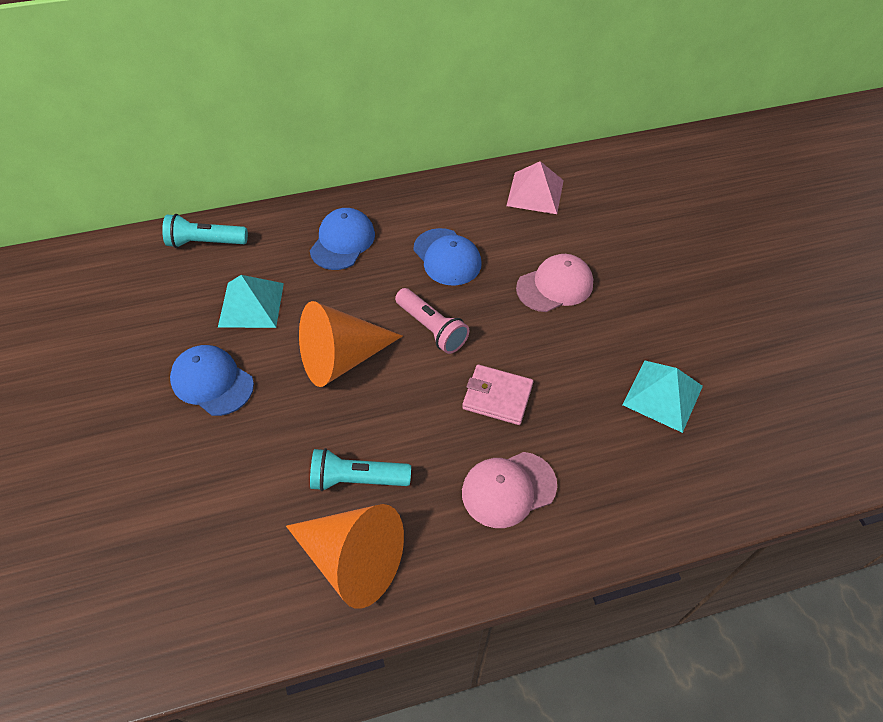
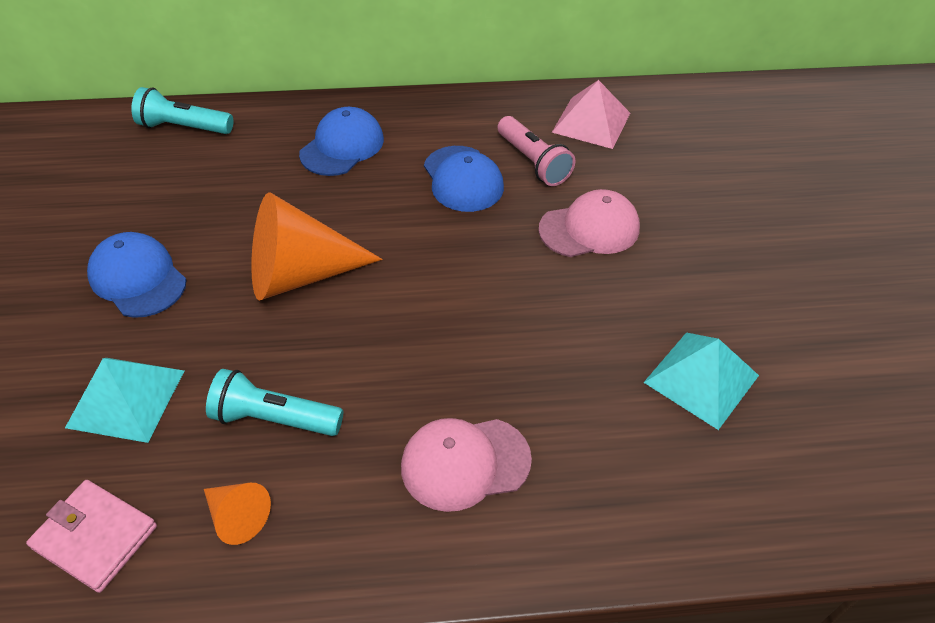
camera: 10 degrees right, 5 degrees down
turquoise pyramid [218,275,284,328] -> turquoise pyramid moved to [65,358,184,443]
orange cone [286,504,404,609] -> orange cone [204,483,271,545], size x0.48
pink flashlight [395,288,469,354] -> pink flashlight moved to [497,116,575,186]
pink wallet [462,365,533,425] -> pink wallet moved to [26,480,157,593]

